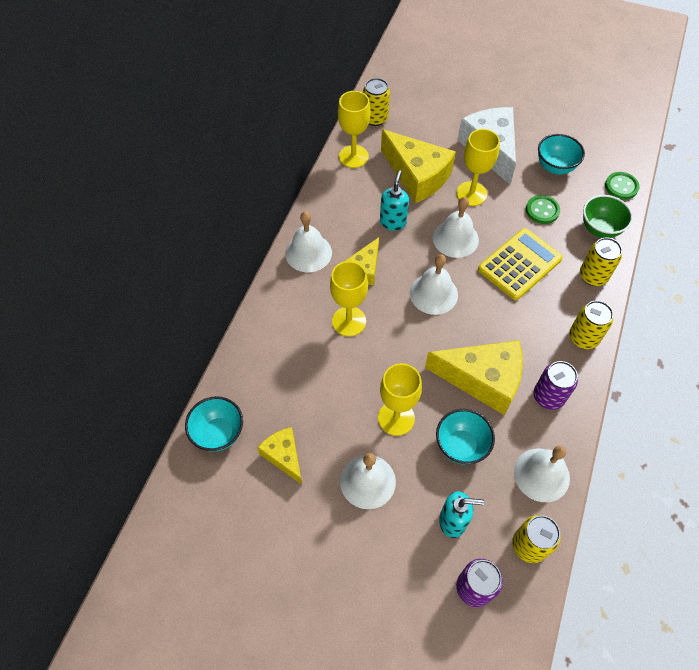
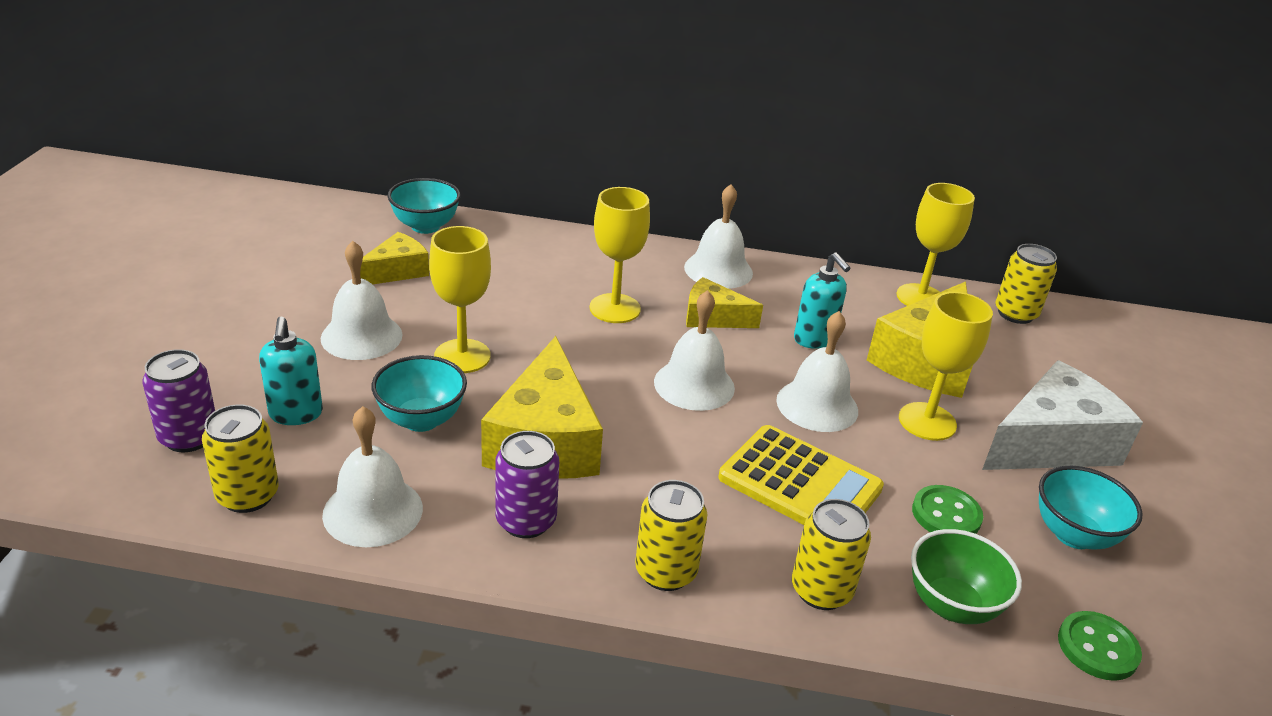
camera: 75 degrees right, 25 degrees down
turquoise soap dispenser [380,170,409,231] -> turquoise soap dispenser turned 60 degrees clockwise [794,252,850,349]

